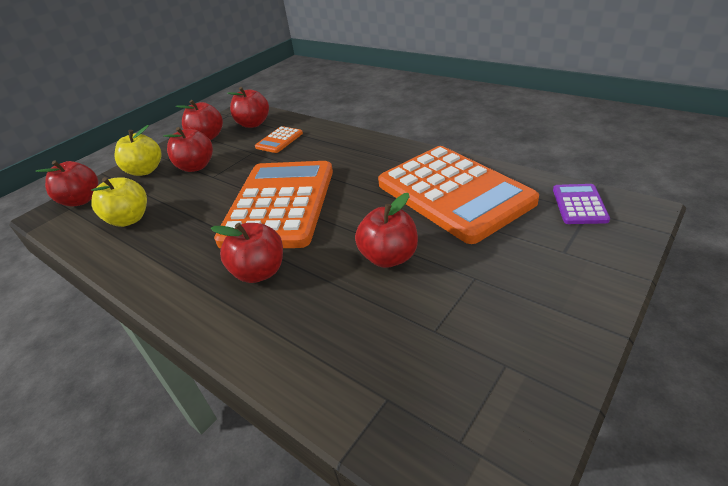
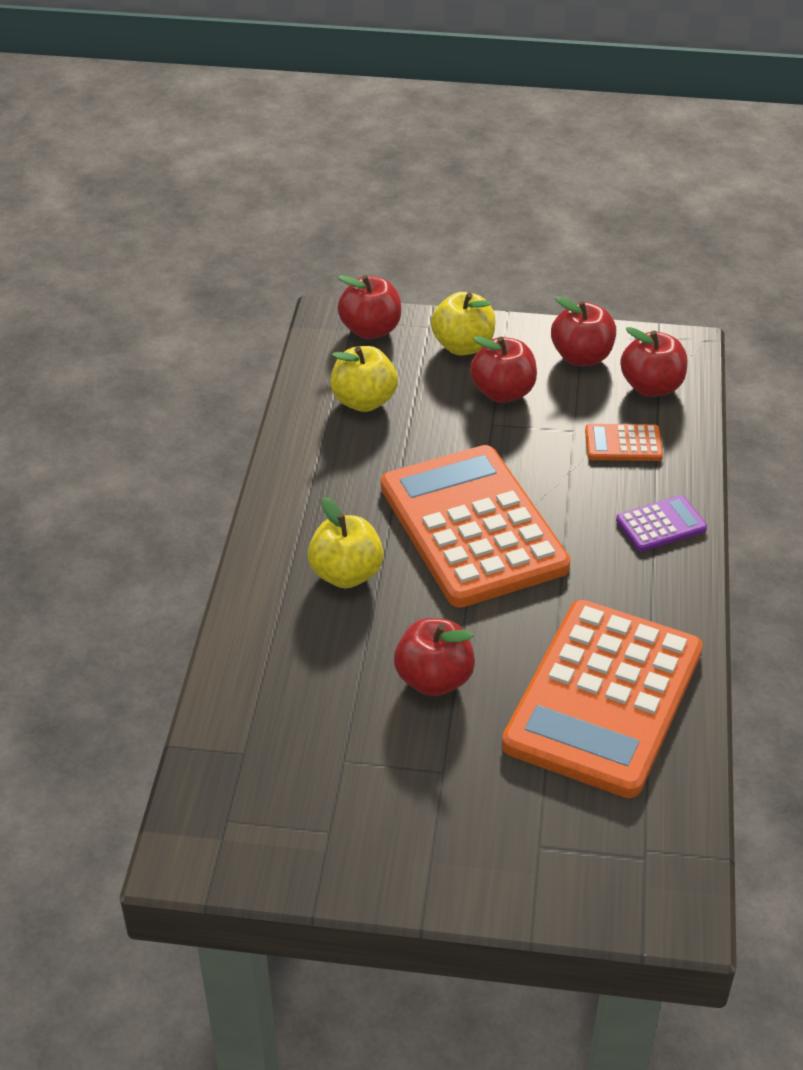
camera: 55 degrees right, 5 degrees up
red apple [211,223,283,283] -> yellow apple [307,497,384,588]
orange calculator [214,161,333,249] -> orange calculator turned 90 degrees counterclockwise [381,445,570,608]
purple calculator [553,184,610,224] -> purple calculator moved to [616,495,707,551]

